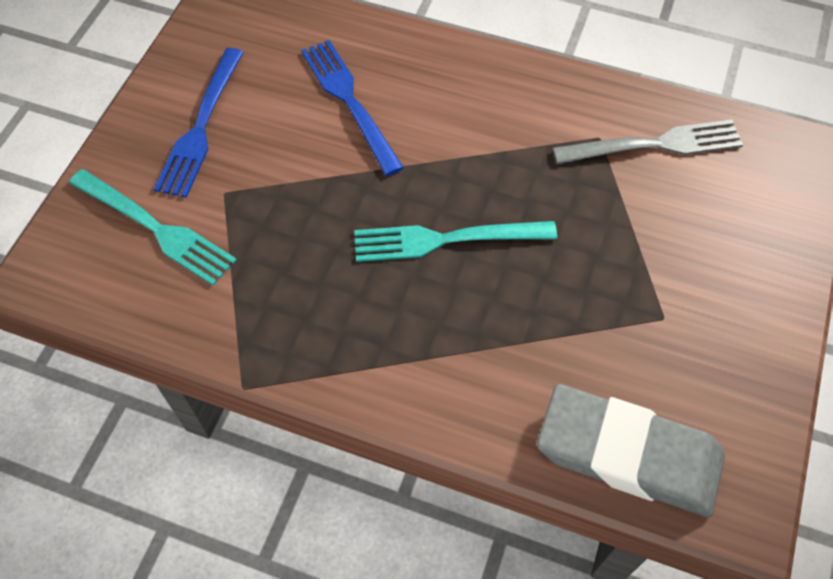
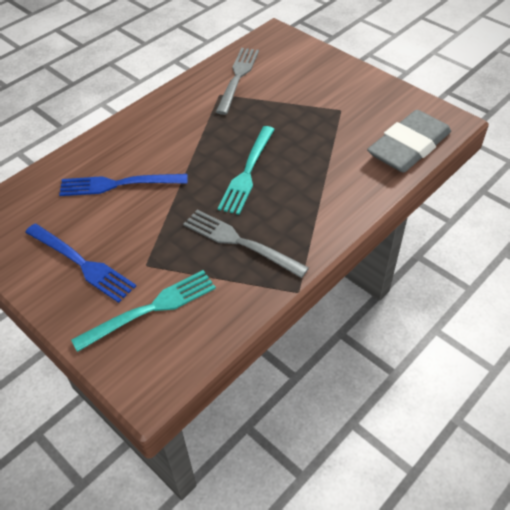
camera: 65 degrees left, 10 degrees down
none -> grey fork [183,210,309,278]

